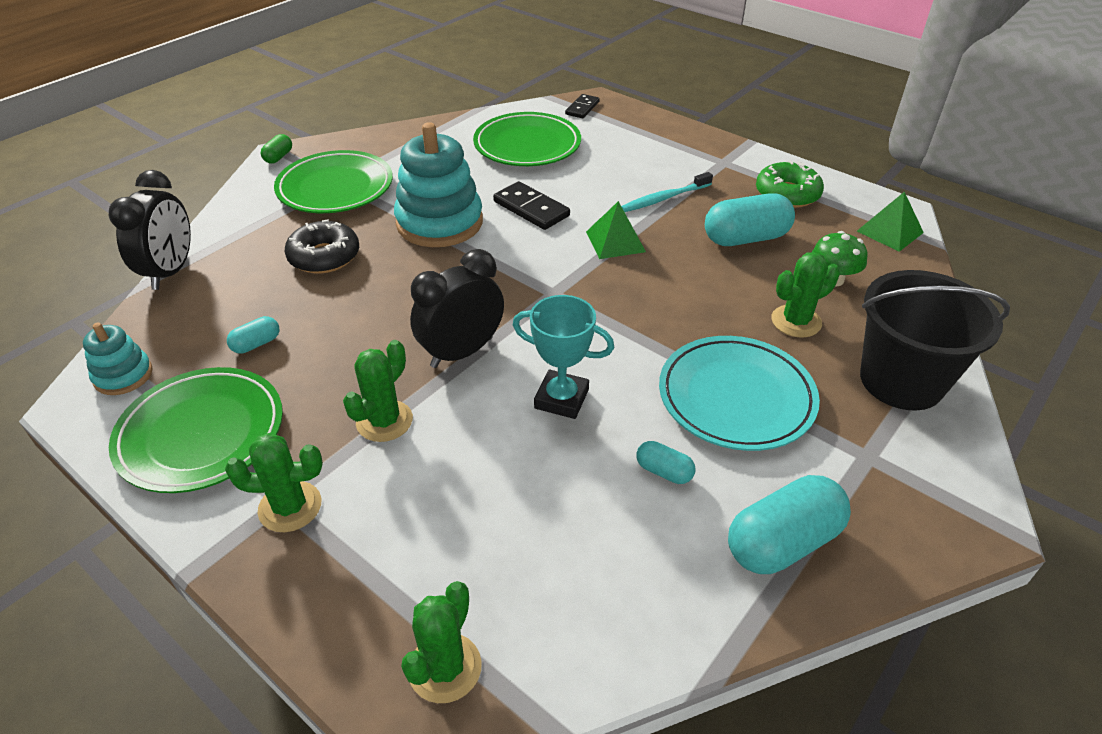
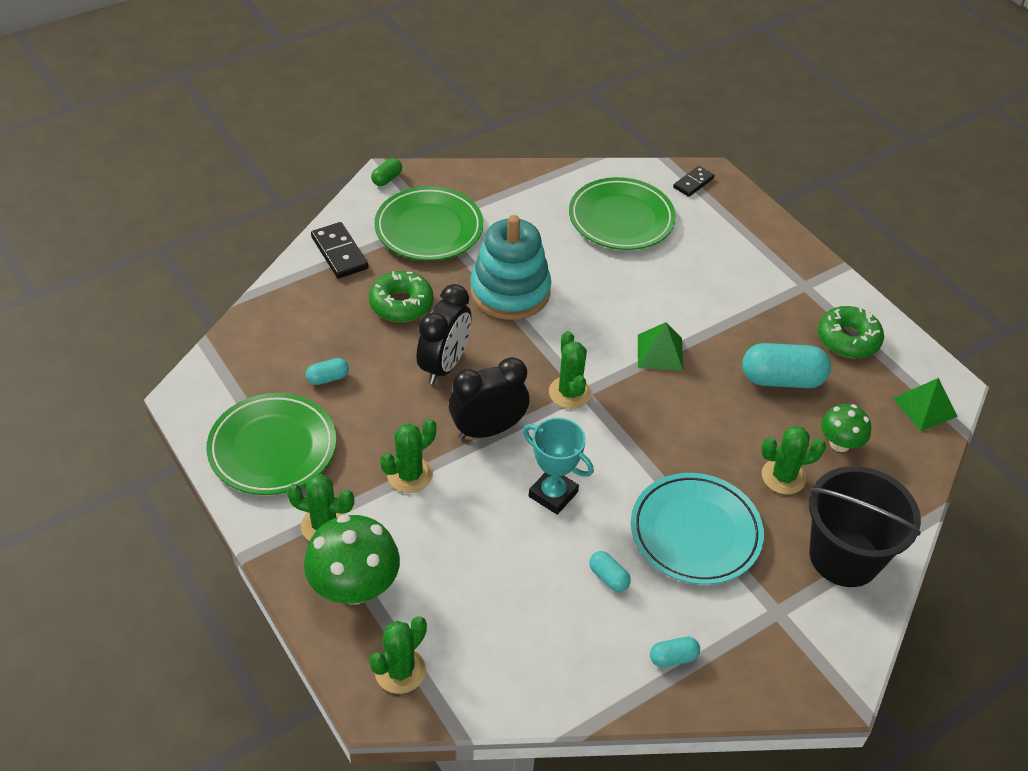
camera: 15 degrees right, 5 degrees up
turquoise stacking toy [83,323,153,395] -> none
black clock [109,170,191,290] -> black clock moved to [416,284,472,384]
black donut [285,219,359,273] -> green donut [369,271,433,322]
black domino [493,181,570,230] -> black domino moved to [311,222,369,278]
turquoise toothbrush [621,172,713,212] -> none
turquoise capsule [728,475,851,574] -> turquoise capsule [650,637,700,667], size x0.49
none -> green mushroom [304,514,400,604]
none -> green cactus [549,331,591,409]

